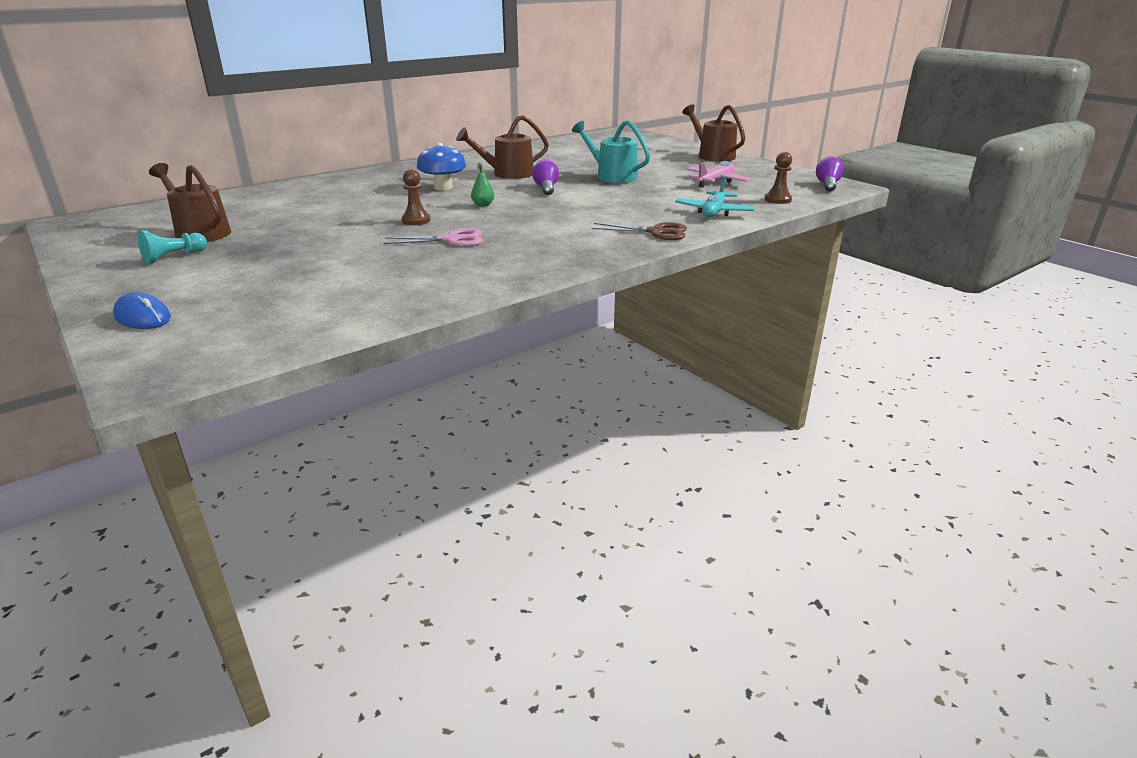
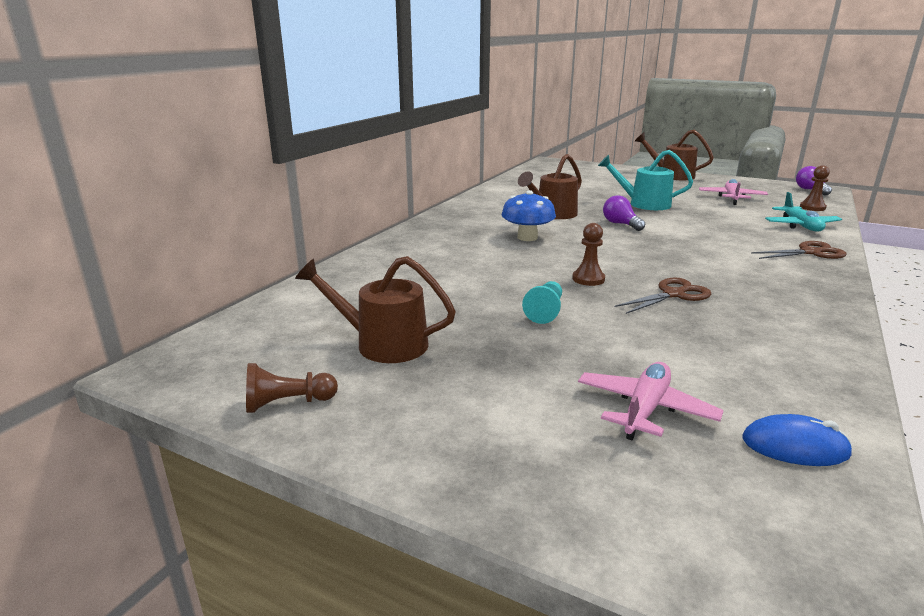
camera: 25 degrees left, 5 degrees down
blue mouse [113,293,171,329] -> blue mouse moved to [743,414,852,466]
turquoise pawn [138,230,207,264] -> turquoise pawn moved to [522,281,562,324]
pink scissors [384,228,483,247] -> brown scissors [615,278,711,314]
green pear [471,163,494,207] -> none
none -> brown pawn [246,363,338,413]
none -> pink plane [578,362,724,440]

